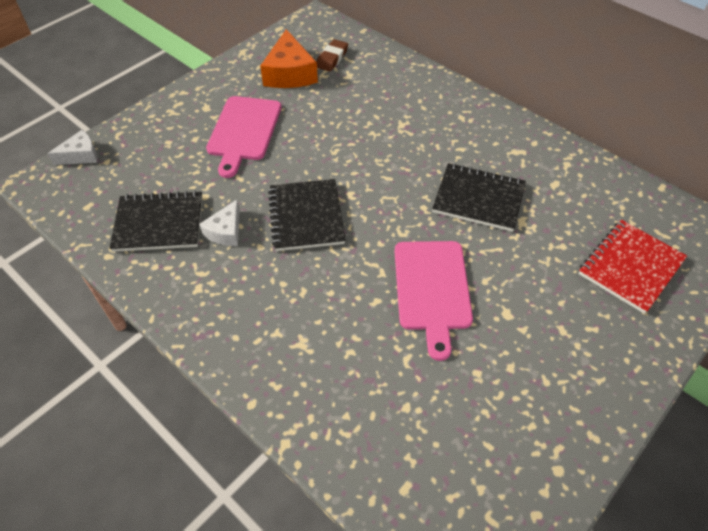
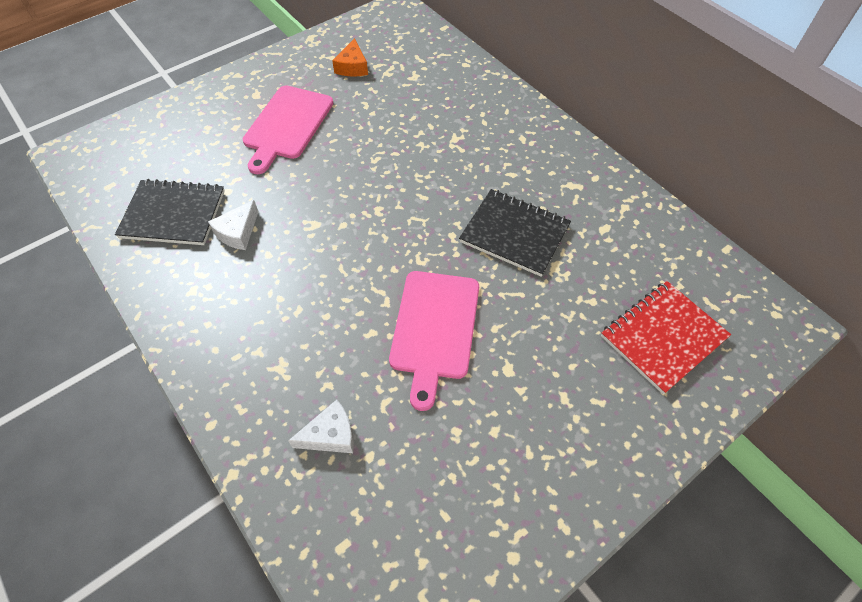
camera: 10 degrees right, 5 degrees up
white cheese [47,130,98,165] -> white cheese moved to [288,400,354,453]
orange cheese [260,29,318,88] -> orange cheese [332,38,368,77], size x0.59
black notebook [268,179,345,251] -> none
brown eraser [317,39,348,72] -> none

